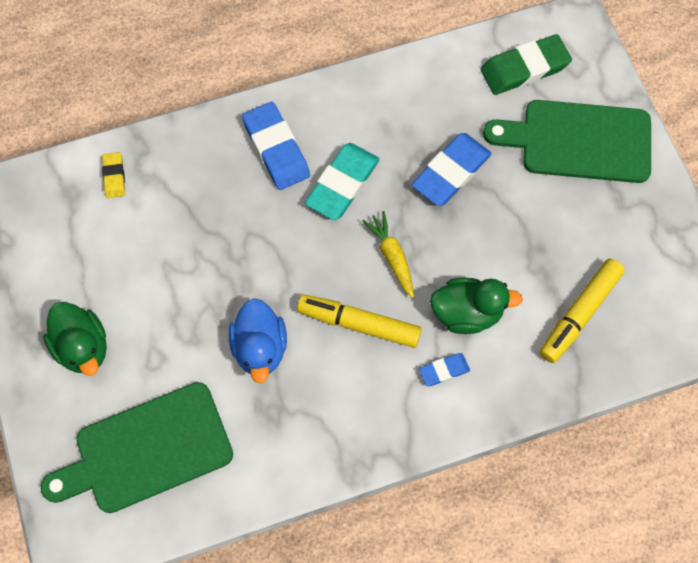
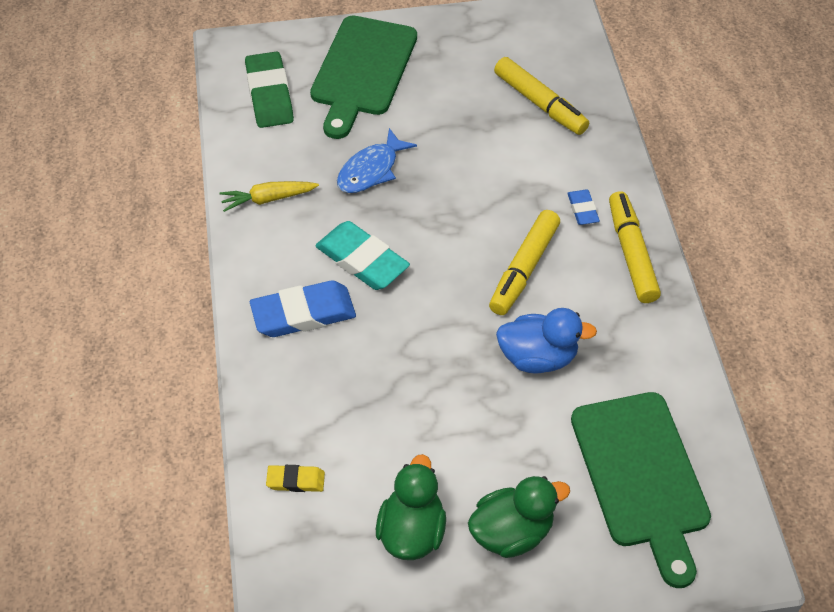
camera: 80 degrees left, 15 degrees down
yellow carrot [362,211,414,298] -> yellow carrot moved to [219,181,319,212]
blue eraser [412,133,492,206] -> blue fish [337,128,417,193]
green duck [430,278,523,334] -> green duck moved to [376,454,446,560]
none -> yellow marker [609,191,661,303]

